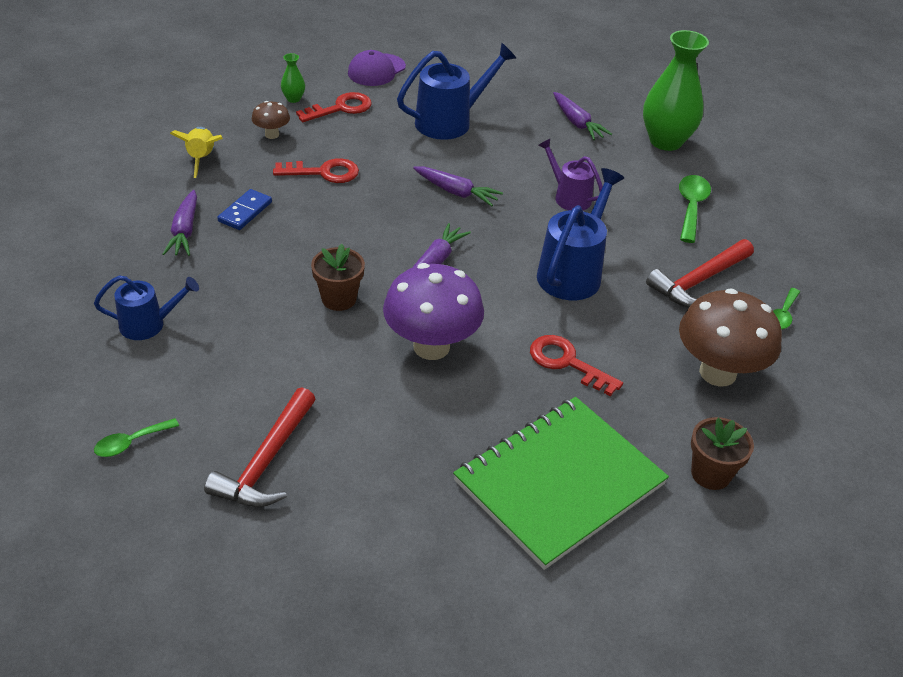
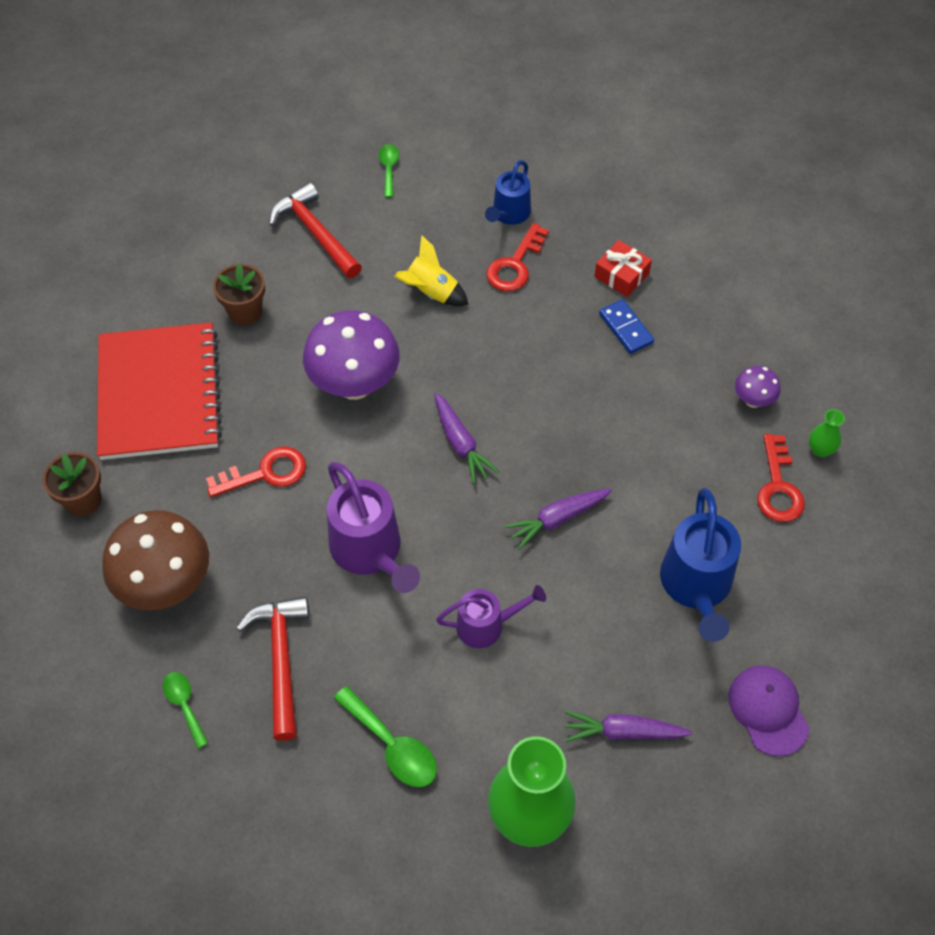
camera: 125 degrees right, 15 degrees up
purple carrot [163,190,197,256] -> red gift [594,240,652,297]
yellow rocket [170,127,223,178] -> yellow rocket moved to [394,235,469,306]
brown mushroom [252,101,290,139] -> purple mushroom [735,366,781,408]
red key [273,158,359,183] -> red key moved to [486,223,549,292]
brown flower pot [311,244,365,311] -> brown flower pot moved to [213,263,265,325]
purple cap [348,50,406,86] -> purple cap moved to [728,666,809,756]
green notebook [453,397,669,570] -> red notebook [97,322,222,460]
blue watering can [537,168,624,300] -> purple watering can [327,462,420,593]

